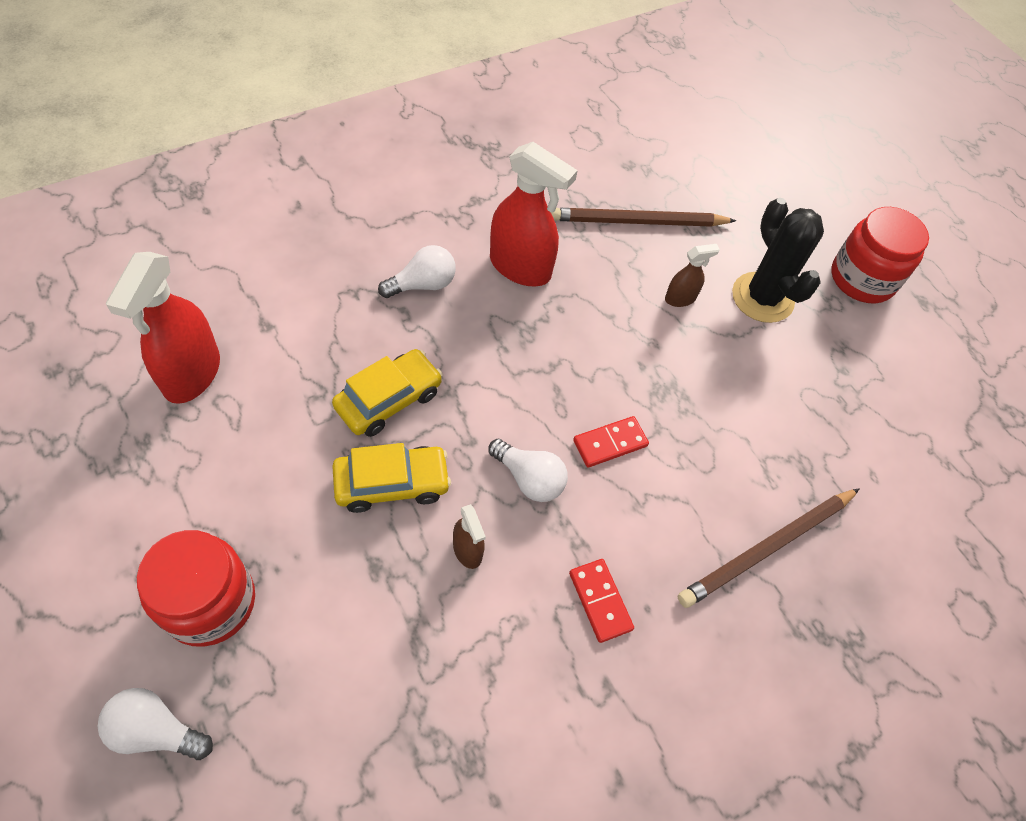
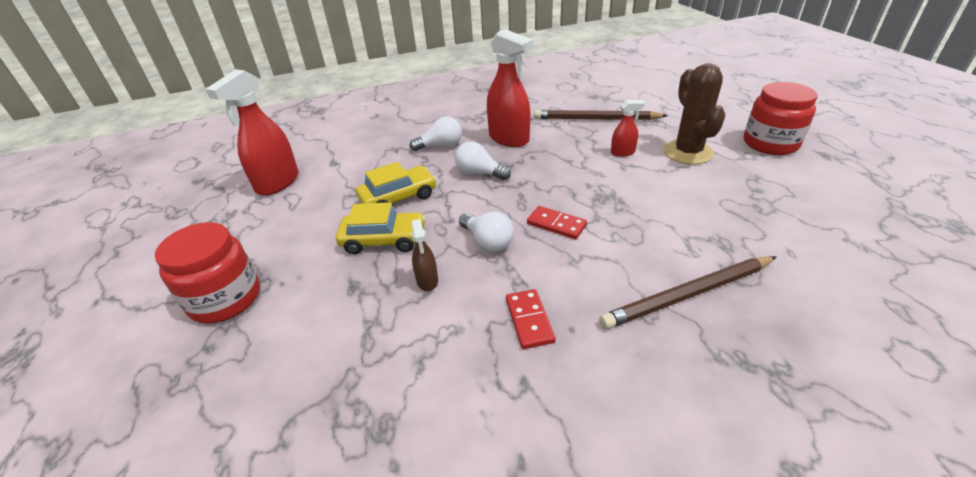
camera: 20 degrees right, 20 degrees down
white light bulb [97,688,213,760] -> white light bulb moved to [455,141,511,180]
red domino [573,416,649,468] -> red domino turned 45 degrees clockwise [527,206,587,239]
brown spray bottle [665,244,720,307] -> red spray bottle [611,100,645,157]
black cactus [732,198,824,323] -> brown cactus [664,63,725,165]

